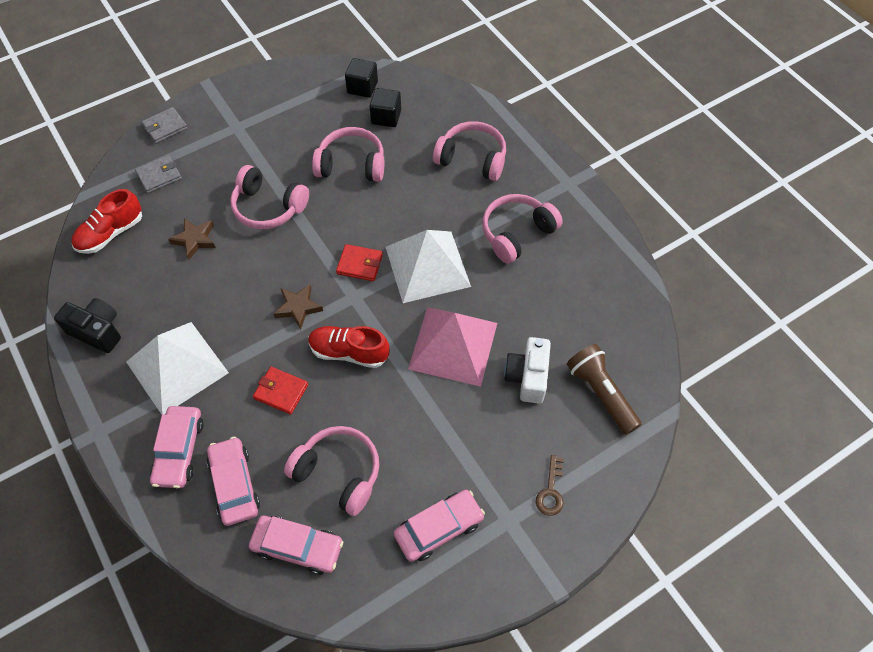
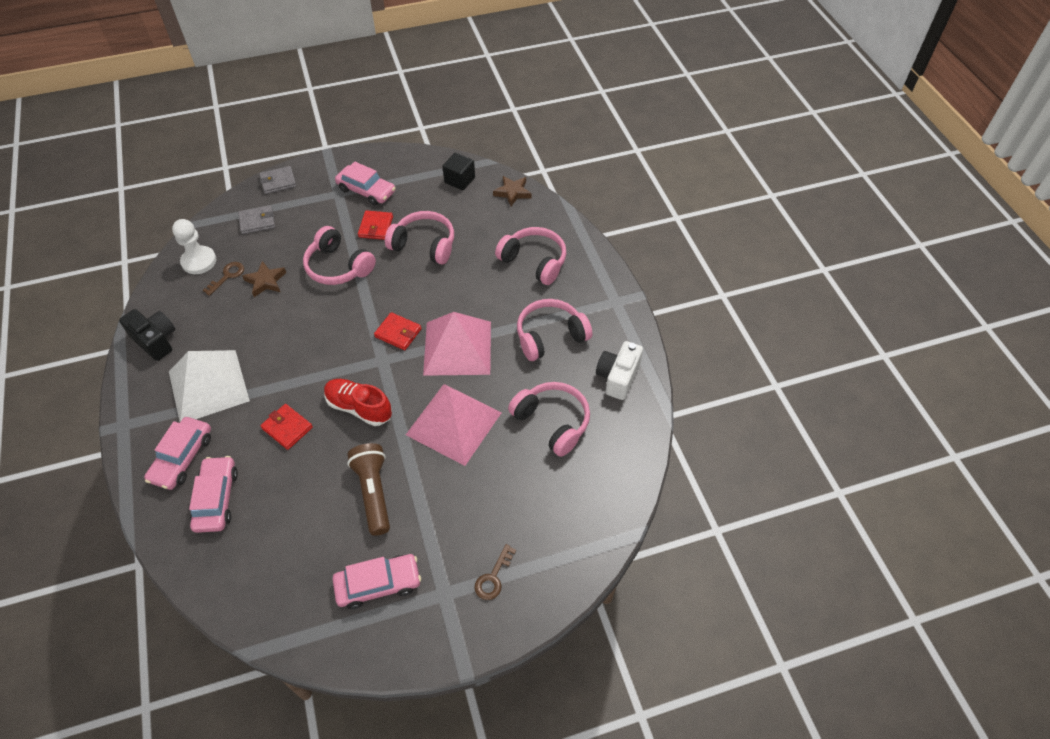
camera: 15 degrees right, 5 degrees down
red shoe [72,189,142,254] -> white pawn [172,219,216,274]
pink car [249,516,343,575] -> pink car moved to [335,161,395,205]
brown star [273,284,323,329] -> brown star moved to [493,176,531,206]
pink headphones [284,426,379,516] -> pink headphones moved to [508,382,590,457]
black cube [369,88,401,127] -> none
white pyramid [386,230,471,303] -> pink pyramid [423,312,491,376]
white camera [504,337,551,404] -> white camera moved to [596,341,643,400]
brown flashlight [567,344,642,435] -> brown flashlight moved to [347,443,390,536]
none -> brown key [203,262,244,296]
none -> red wallet [358,210,393,240]

